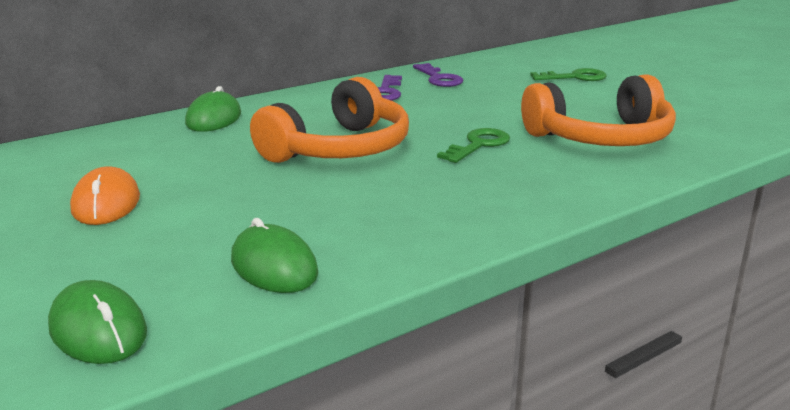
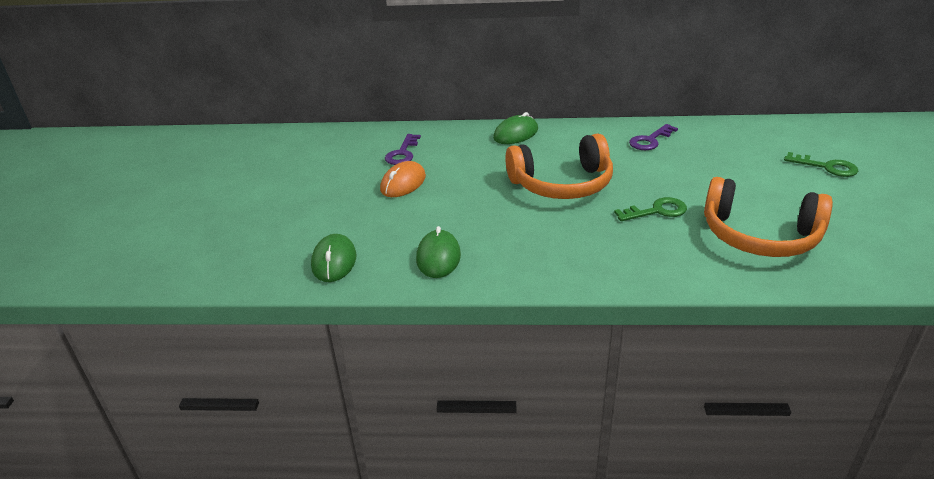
camera: 40 degrees right, 10 degrees up
purple key [413,63,463,87] -> purple key moved to [385,134,421,165]

